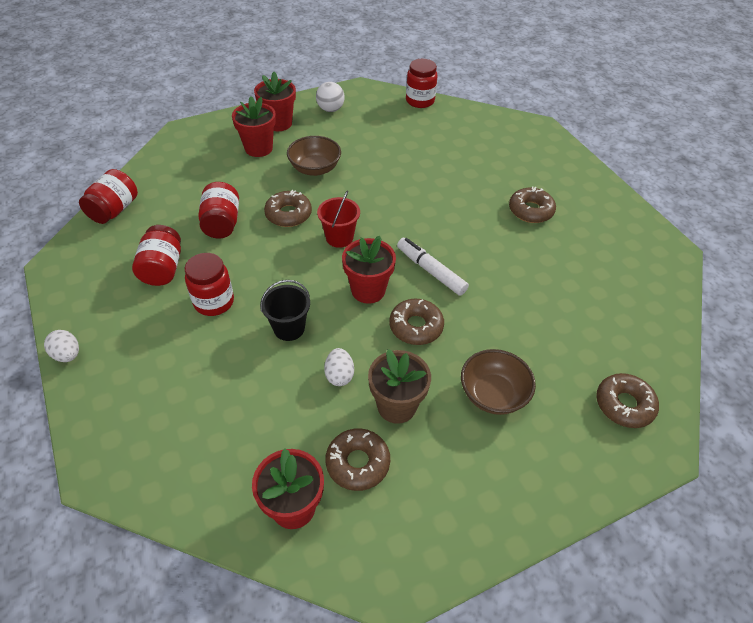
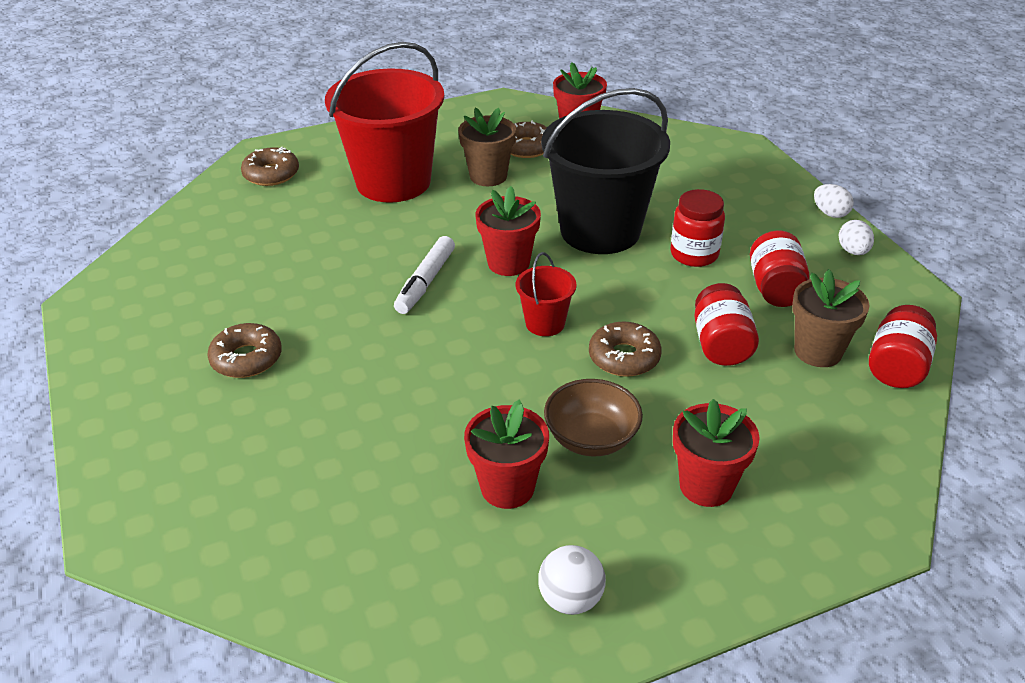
camera: 175 degrees left, 10 degrees down
red flower pot [254,72,296,131] -> red flower pot moved to [464,399,549,509]
black bucket [260,280,310,341] -> black bucket [541,88,670,254], size x2.28
white egg [324,348,354,386] -> white egg moved to [839,220,874,255]
brown donut [389,299,444,345] -> none
white marker [397,238,469,296] -> white marker turned 60 degrees clockwise [394,236,455,314]
red jar [406,59,438,108] -> none
brown bowl [461,349,536,415] -> red bucket [325,42,445,203]
none -> brown flower pot [792,269,870,367]

